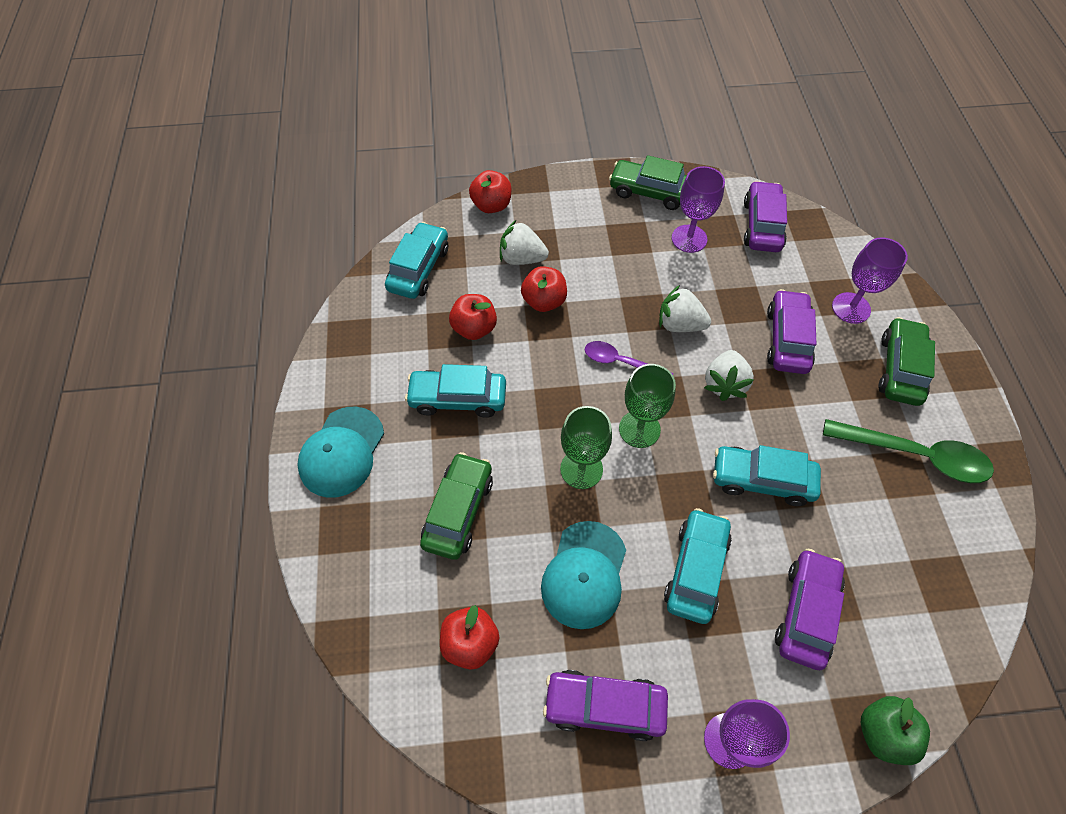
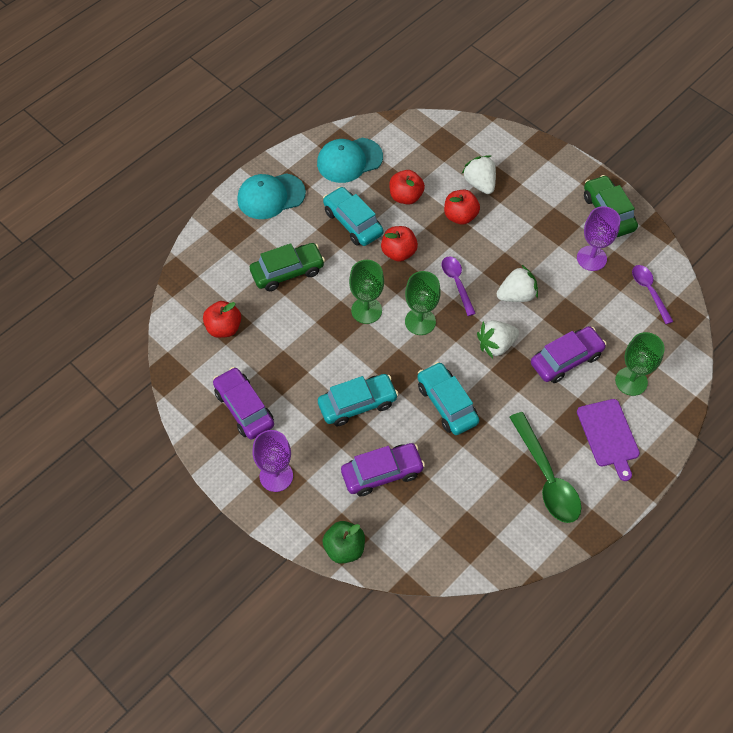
camera: 50 degrees right, 0 degrees up
turquoise car [385,222,448,299] -> none
red apple [469,170,511,213] -> red apple moved to [381,226,418,262]
turquoise cap [541,521,626,629] -> turquoise cap moved to [317,138,383,183]
white strawberry [659,285,711,332] -> white strawberry turned 90 degrees clockwise [497,265,538,302]
purple car [744,181,787,252] -> purple spoon [632,265,674,324]
purple goblet [832,237,908,324] -> green goblet [615,332,665,396]
green car [879,317,935,406] -> purple cutting board [577,399,640,481]

